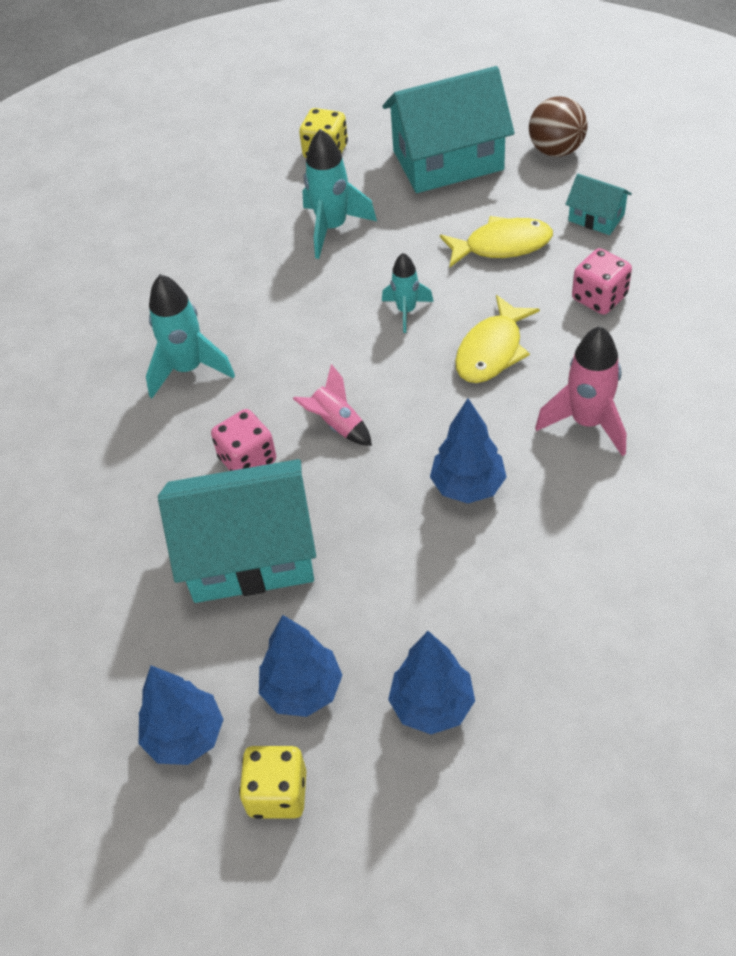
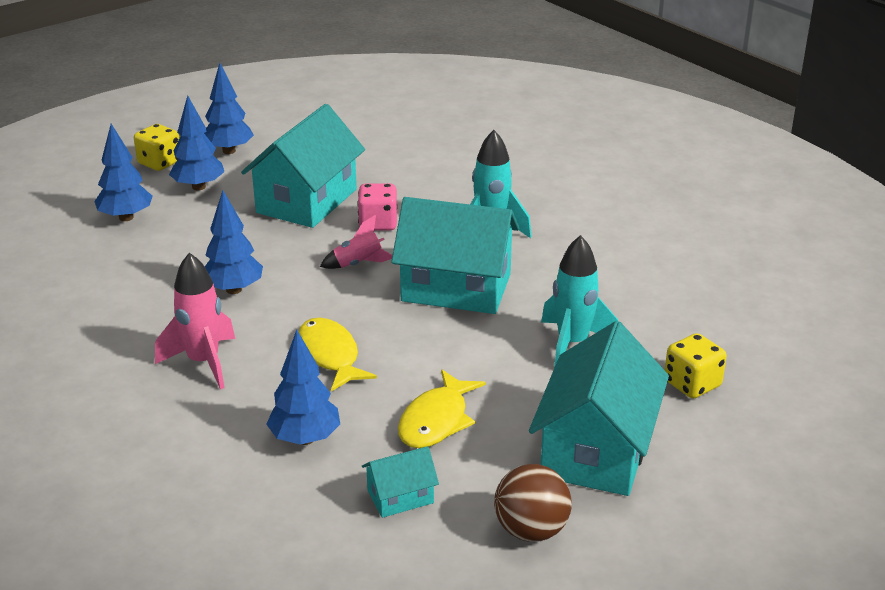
camera: 120 degrees right, 20 degrees down
turquoise rocket [382,253,434,333] -> none
pink dice [572,248,632,315] -> blue tree [266,330,340,445]
none -> turquoise house [391,197,519,314]

